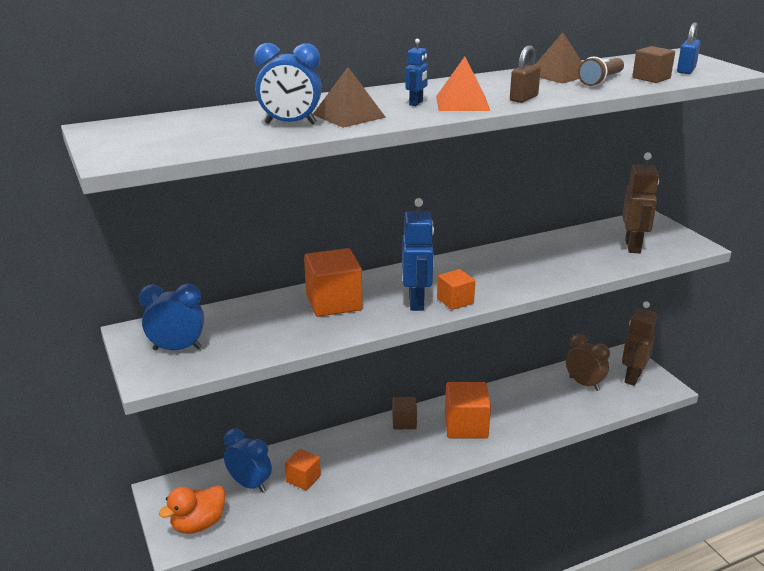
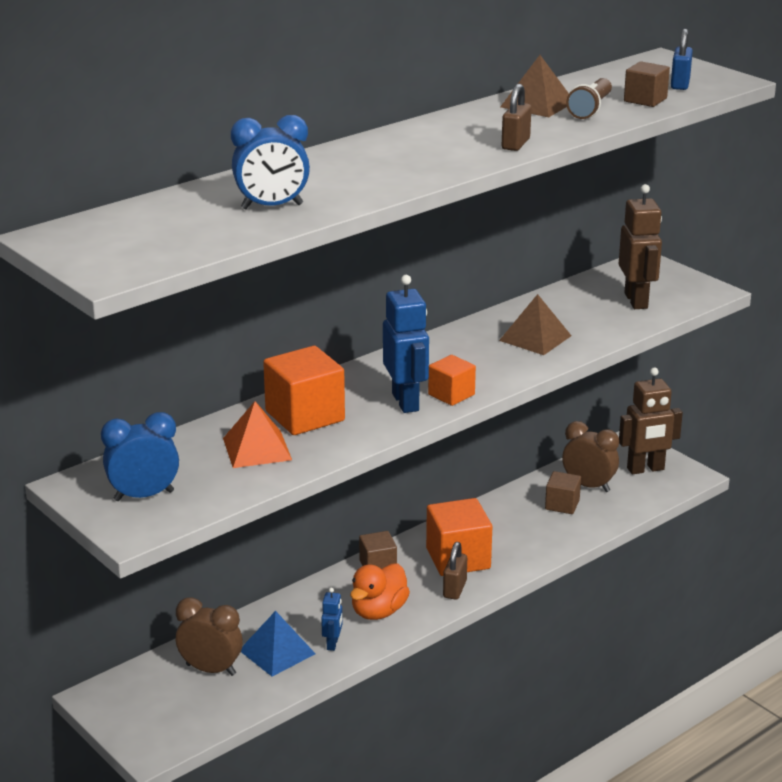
camera: 15 degrees left, 0 degrees up
orange duck [159,485,225,534] -> orange duck moved to [350,563,410,620]
blue clock [224,428,272,493] -> brown clock [176,597,243,676]
orange cube [285,449,321,490] -> blue pyramid [241,611,316,677]
brown pyramid [313,67,386,128] -> brown pyramid moved to [499,294,571,355]
blue robot [405,39,428,106] -> blue robot moved to [321,588,343,651]
orange pyramid [436,57,490,111] -> orange pyramid moved to [223,401,292,468]
brown robot [622,301,657,386] -> brown robot turned 120 degrees counterclockwise [619,368,683,474]
none -> brown padlock [443,542,467,600]
none -> brown cube [545,471,581,514]

